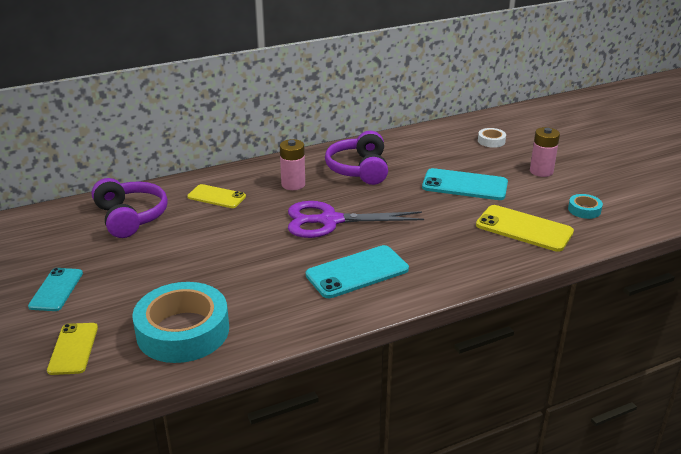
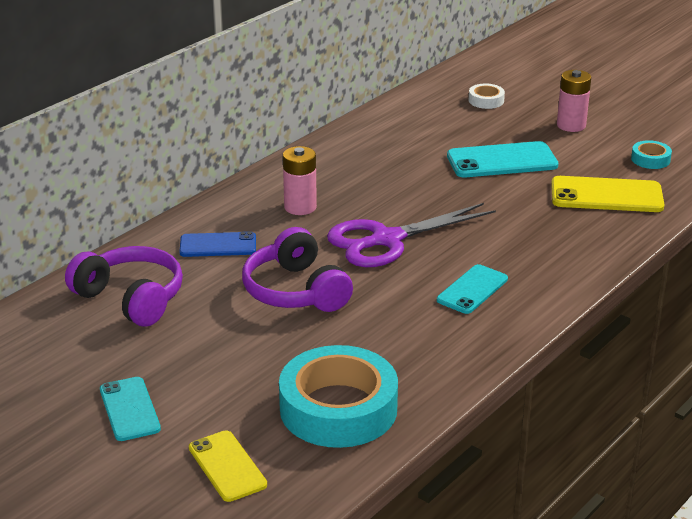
camera: 25 degrees left, 0 degrees up
yellow phone [187,184,246,208] -> blue phone [179,231,256,257]
turquoise phone [306,245,409,298] -> turquoise phone [437,264,508,314], size x0.65
purple headphones [325,131,388,185] -> purple headphones moved to [242,227,353,312]

